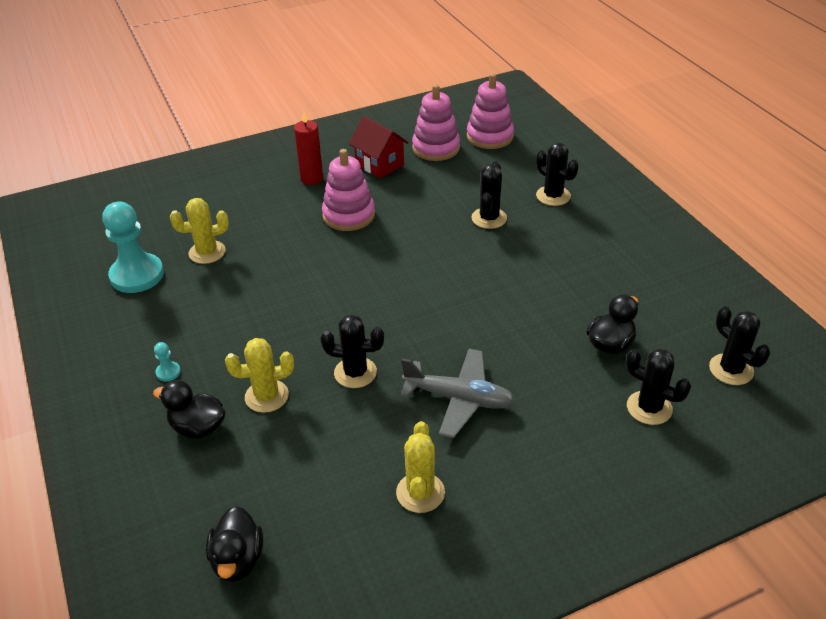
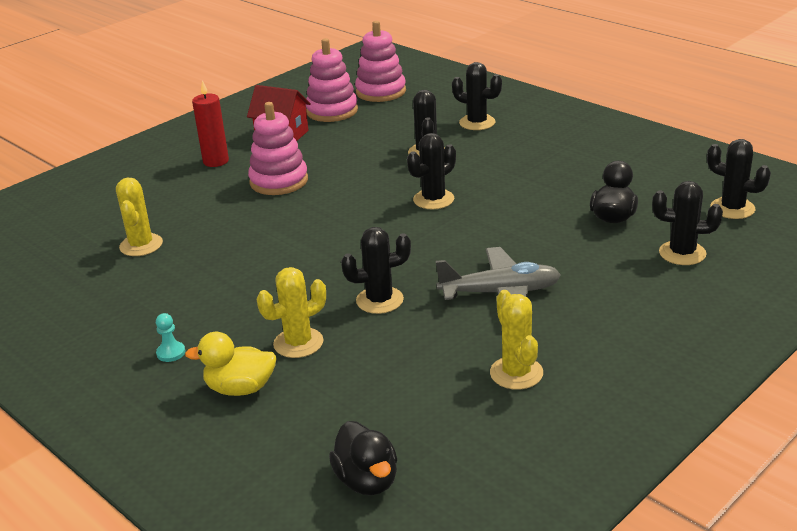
camera: 20 degrees left, 10 degrees down
turquoise pawn [102,201,164,293] -> none
black duck [153,380,226,439] -> yellow duck [185,332,276,396]
yellow cactus [170,198,229,264] -> yellow cactus turned 60 degrees counterclockwise [116,177,163,256]
none -> black cactus [407,133,456,209]

